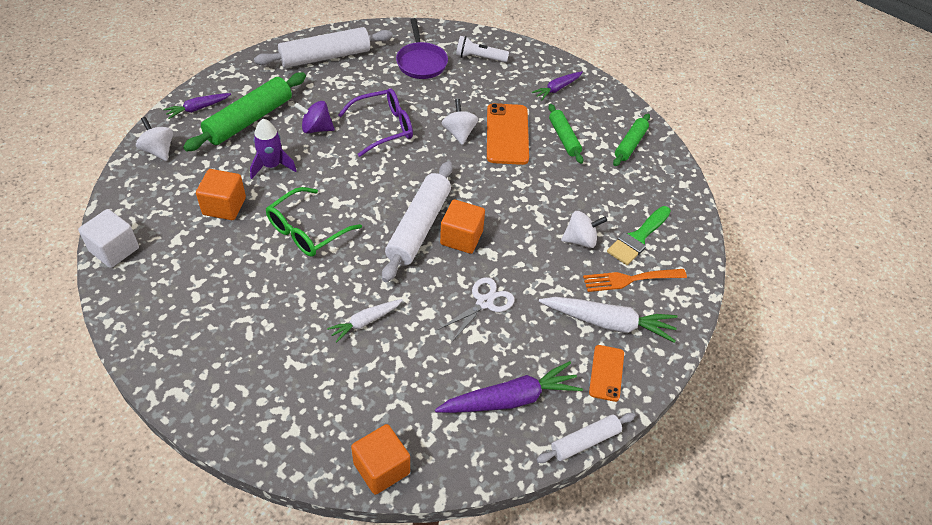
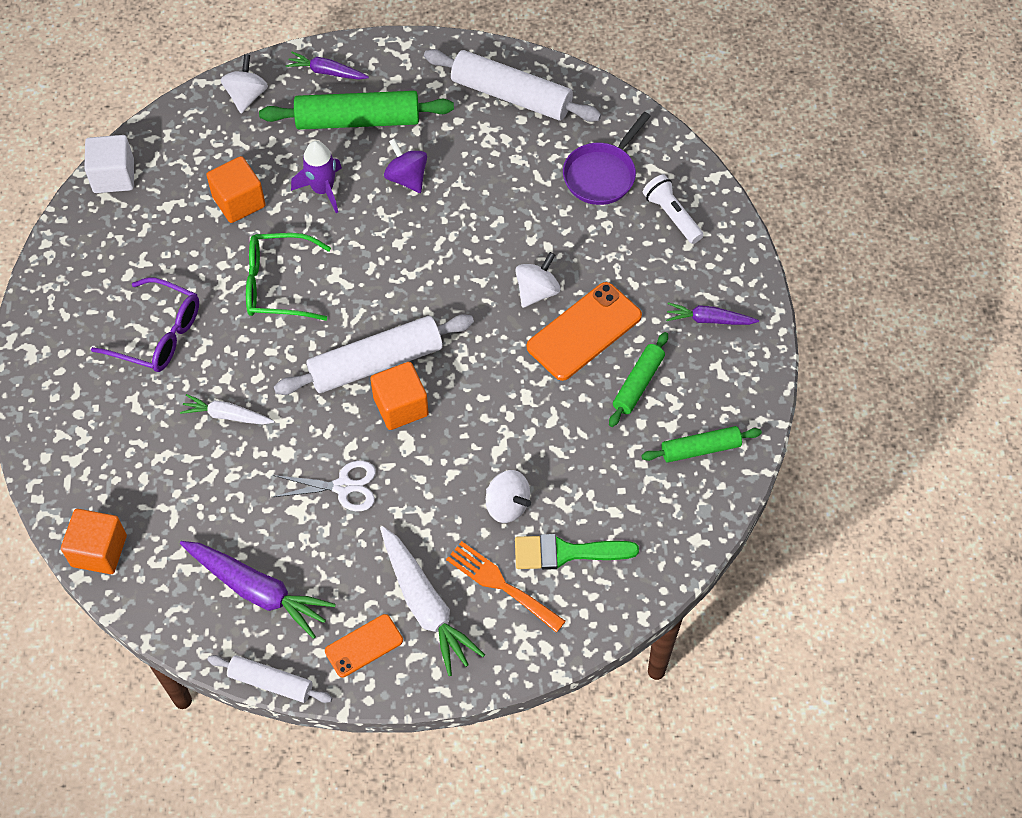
camera: 50 degrees right, 10 degrees up
purple glasses [338,88,413,157] -> purple glasses moved to [91,277,199,372]

